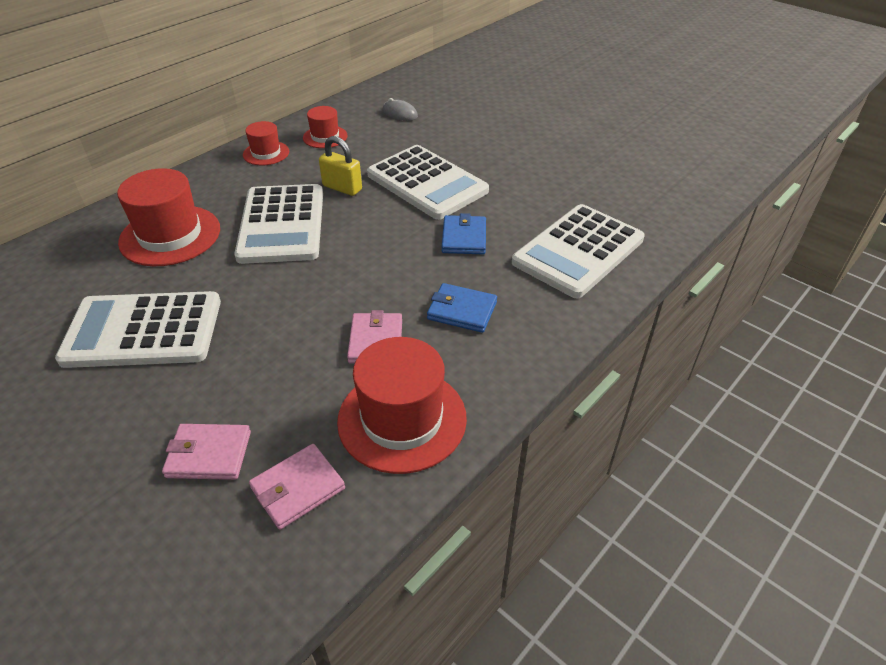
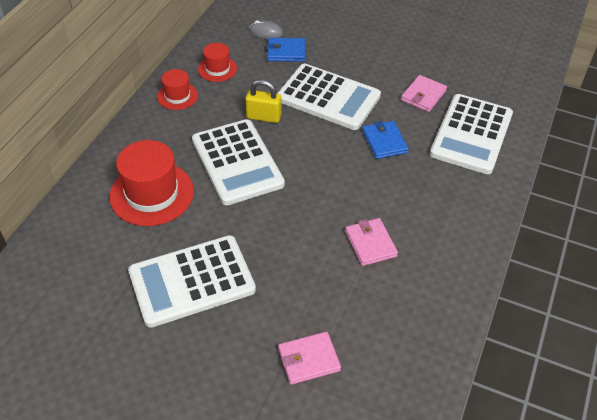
camera: 20 degrees left, 5 degrees up
pink wallet [249,444,345,530] -> pink wallet moved to [401,75,447,112]
red hat [337,337,467,474] -> none
blue wallet [427,283,497,333] -> blue wallet moved to [267,38,305,62]

